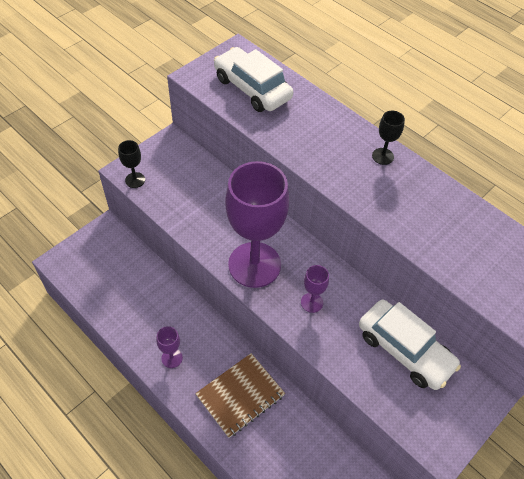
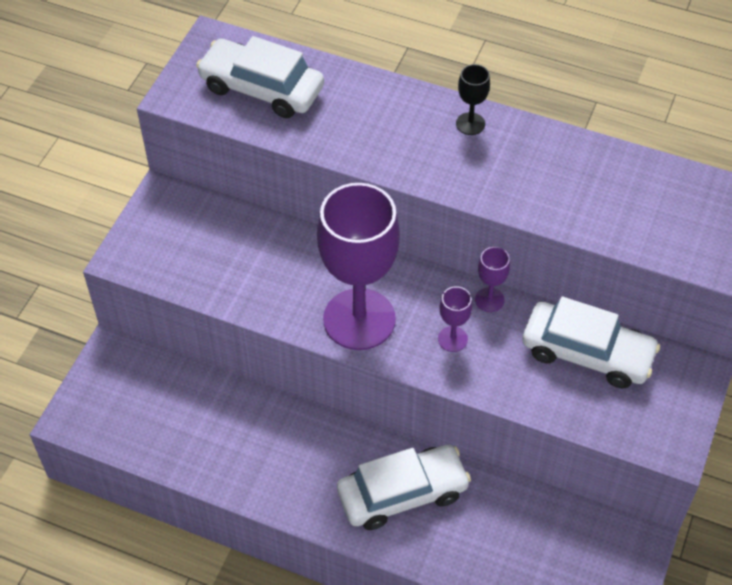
camera: 20 degrees left, 0 degrees up
black goblet [118,140,145,188] -> none
purple goblet [156,326,183,368] -> purple goblet moved to [475,247,510,312]
brown notebook [195,353,285,438] -> white car [337,445,471,530]

